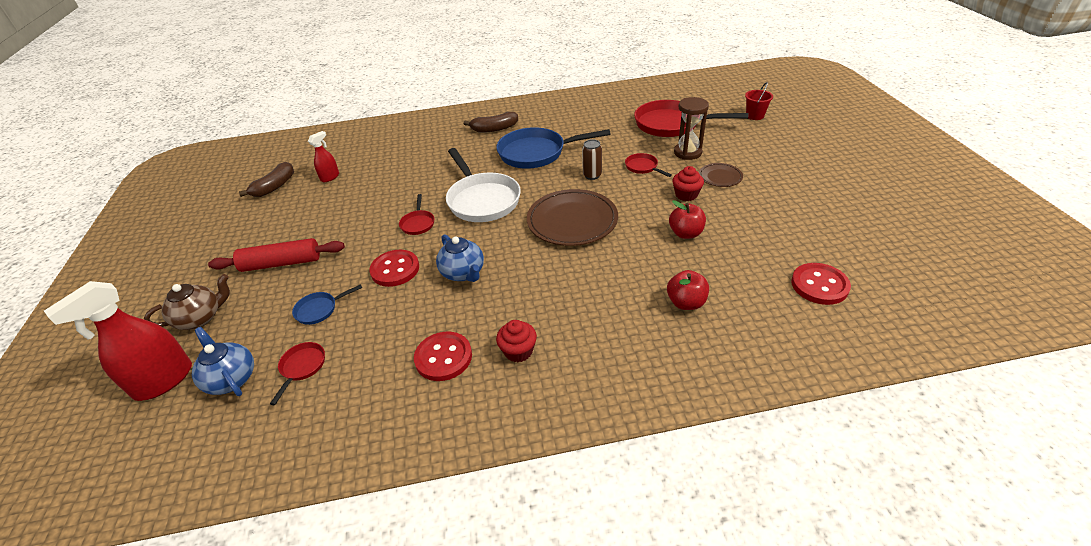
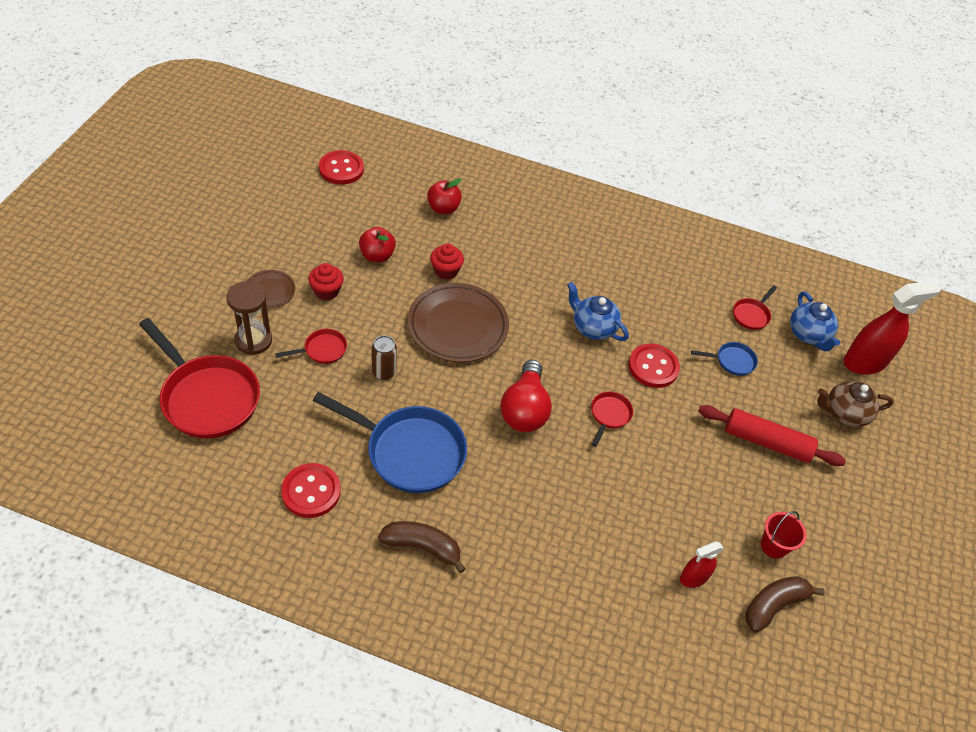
camera: 160 degrees left, 10 degrees up
red button [414,332,472,381] -> red button moved to [281,463,341,518]
blue teapot [436,234,484,282] -> blue teapot turned 45 degrees counterclockwise [567,282,629,341]
white pan [446,148,521,222] -> red light bulb [500,360,552,432]
red cupcake [496,320,537,362] -> red cupcake moved to [430,244,464,280]
red pan [625,153,672,177] -> red pan turned 105 degrees counterclockwise [275,329,347,364]
red bucket [745,82,773,120] -> red bucket moved to [761,511,807,559]

